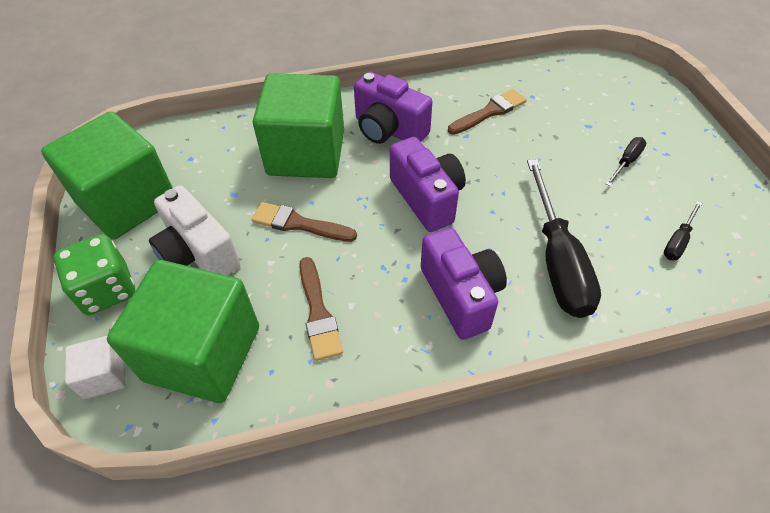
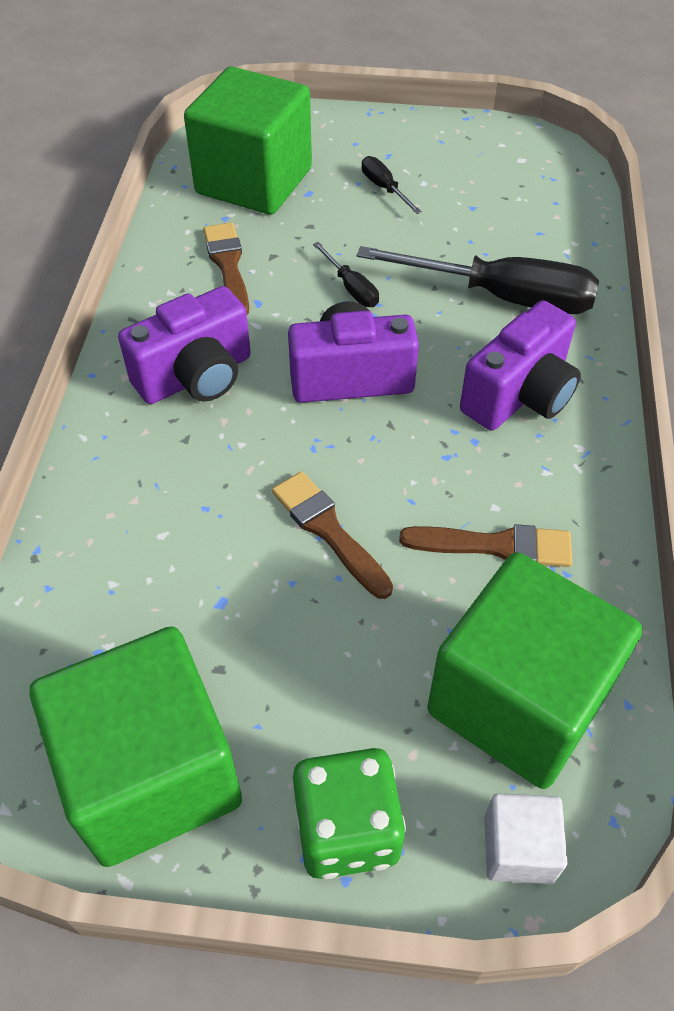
camera: 70 degrees left, 0 degrees up
white camera [149,185,240,275] -> none
brown brush [252,202,357,242] -> brown brush turned 105 degrees clockwise [272,471,393,599]
green cube [253,73,344,178] -> green cube moved to [184,67,312,215]
purple camera [421,228,507,340] -> purple camera turned 135 degrees clockwise [460,300,581,430]
black screwdriver [664,201,702,260] -> black screwdriver moved to [313,242,379,307]

